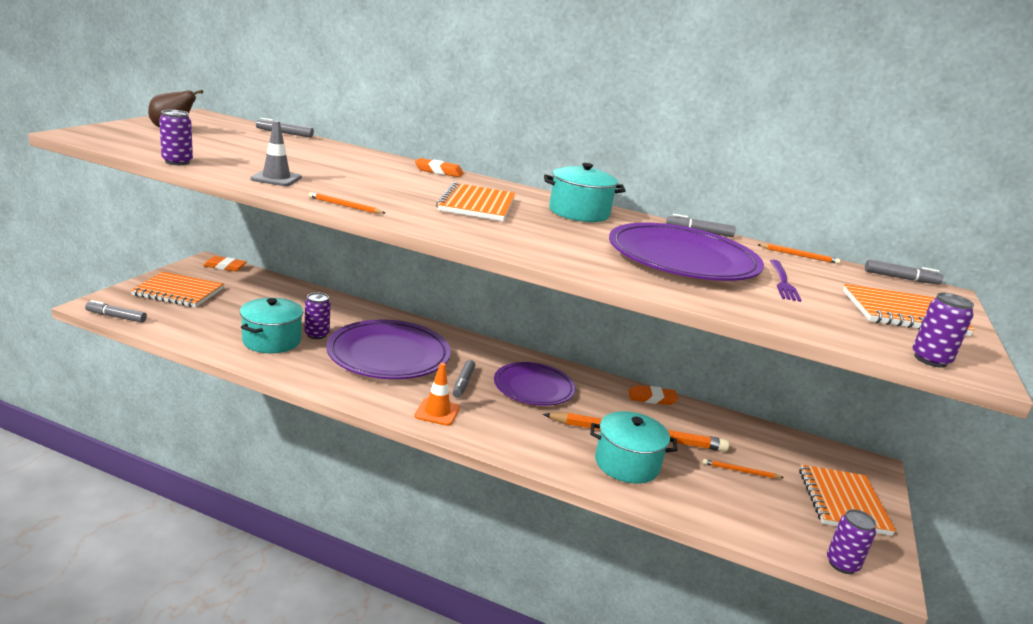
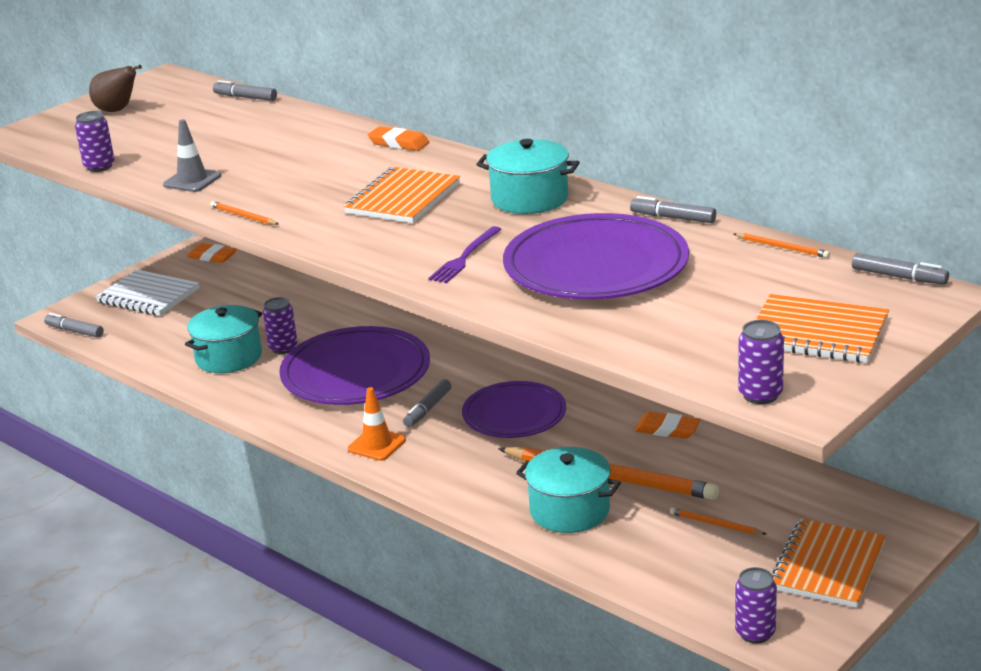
camera: 25 degrees right, 5 degrees up
orange notebook [131,272,224,307] -> white notebook [95,269,199,316]
purple fork [770,260,801,302] -> purple fork moved to [428,226,502,283]

